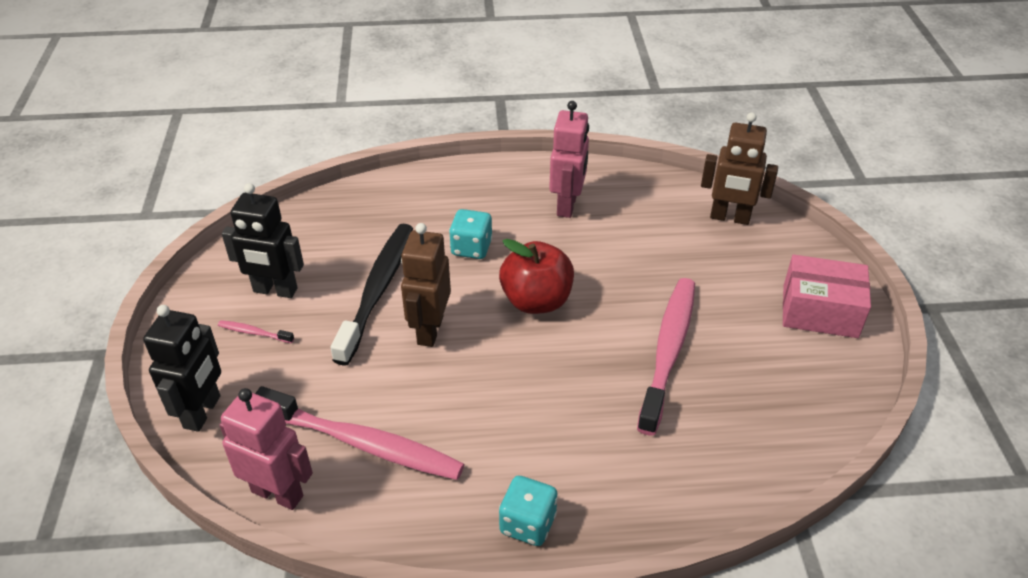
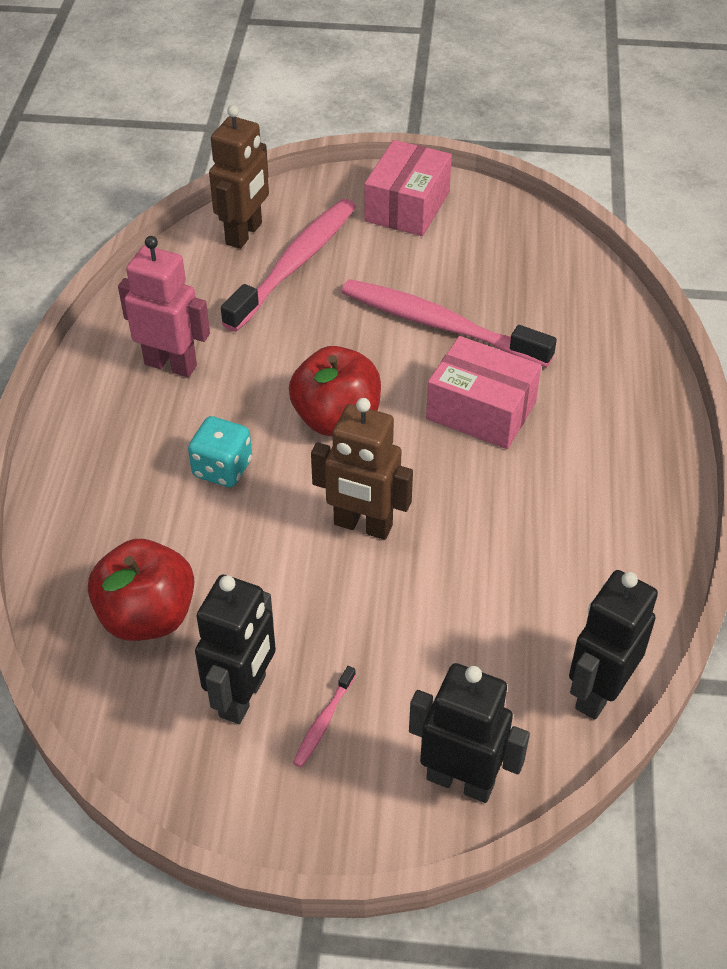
camera: 80 degrees left, 5 degrees up
pink robot [220,388,313,510] -> black robot [569,570,658,720]
pink toothbrush [255,386,464,480] -> pink toothbrush moved to [221,199,356,332]
black toothbrush [330,224,413,366] -> none
turquoise dice [499,476,558,546] -> none
none -> red apple [88,539,194,641]
none -> pink box [426,336,541,449]

